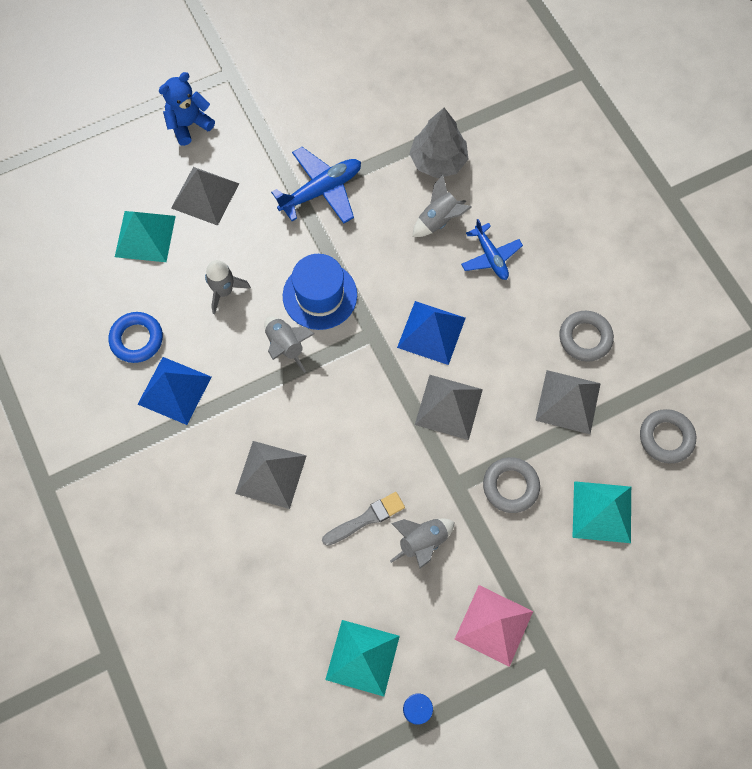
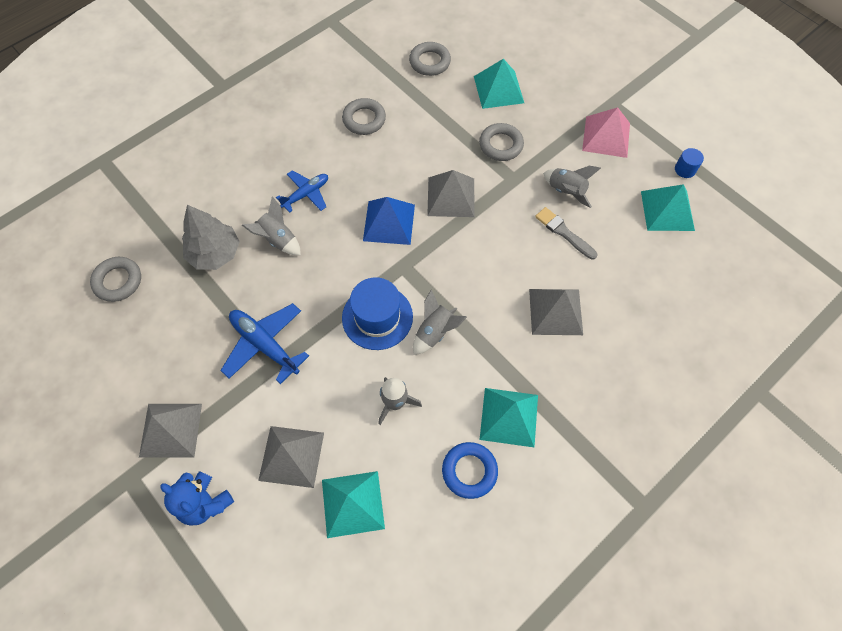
camera: 105 degrees left, 5 degrees down
blue pyramid [138,357,211,425] -> turquoise pyramid [480,388,538,447]
grey pyramid [535,370,601,434] -> grey pyramid moved to [139,404,202,457]
none -> grey ring [90,257,141,302]

